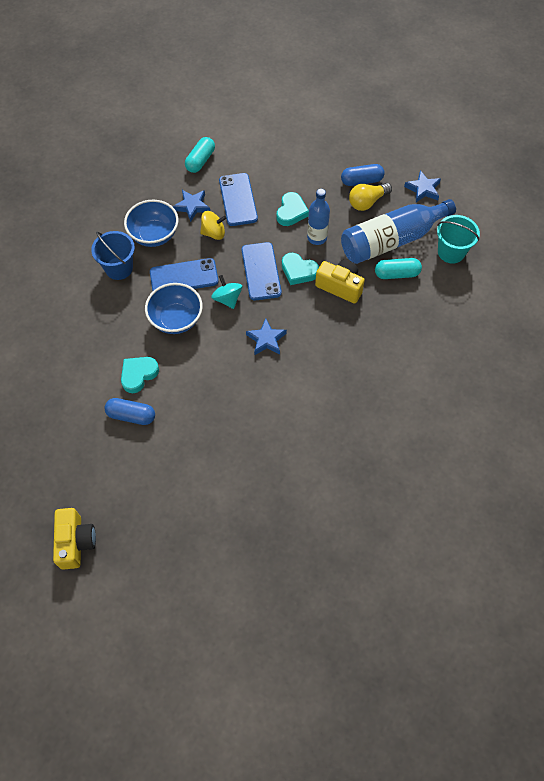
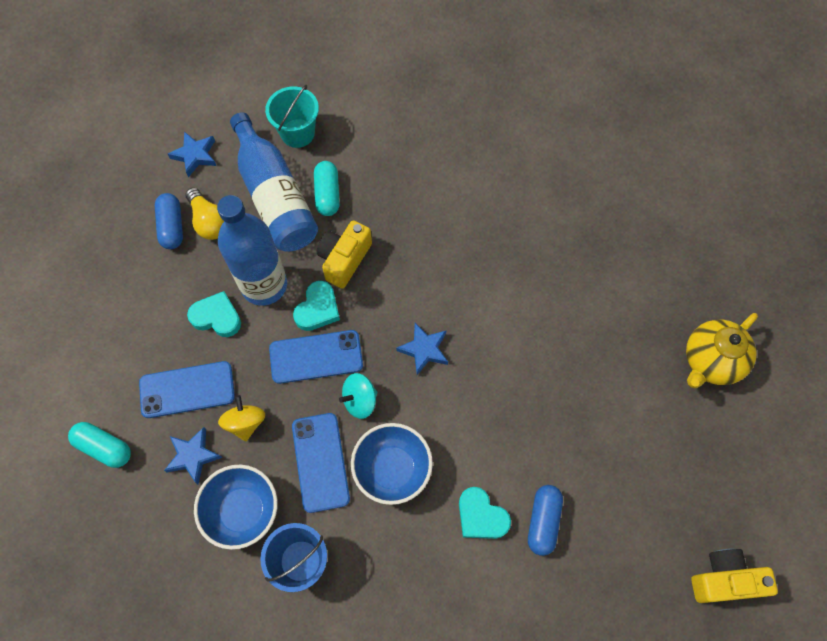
camera: 90 degrees left, 5 degrees up
blue bottle [307,189,330,245] -> blue bottle [217,195,287,306], size x1.73
none -> yellow teapot [686,313,758,388]

